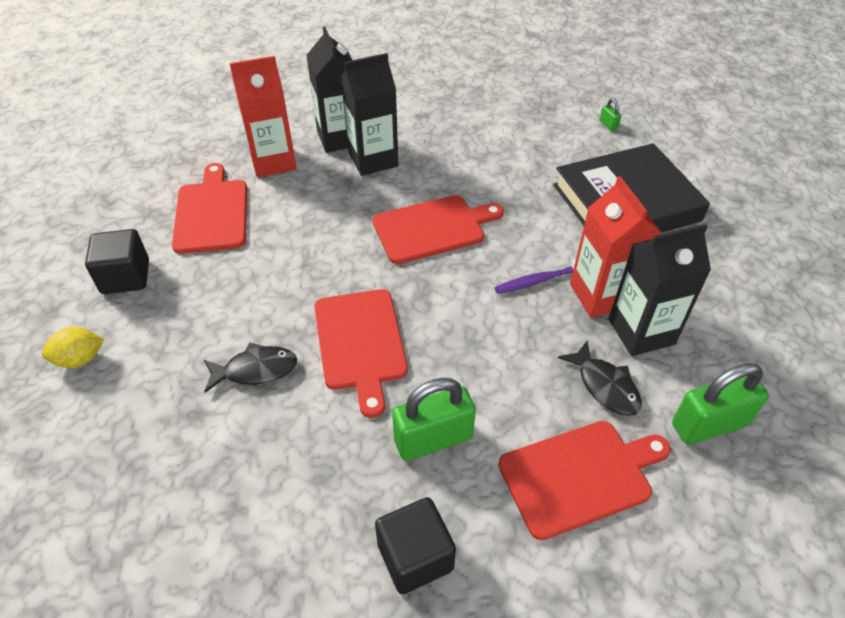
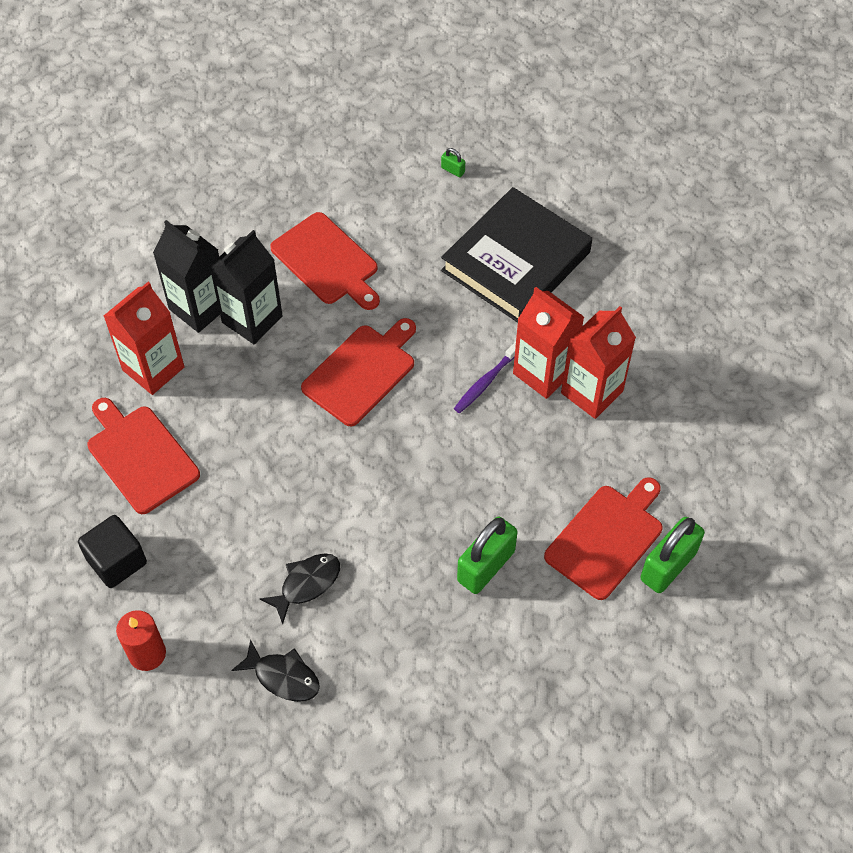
camera: 30 degrees left, 10 degrees up
yellow lemon [42,327,104,368] -> red candle [116,610,166,671]
red cutting board [314,289,408,418] -> red cutting board moved to [270,212,380,310]
black cube [375,497,456,594] -> none
black fish [558,341,642,416] -> black fish moved to [231,639,320,702]
black carton [609,224,711,356] -> red carton [561,306,636,419]
green padlock [672,363,769,445] -> green padlock moved to [640,517,705,593]

